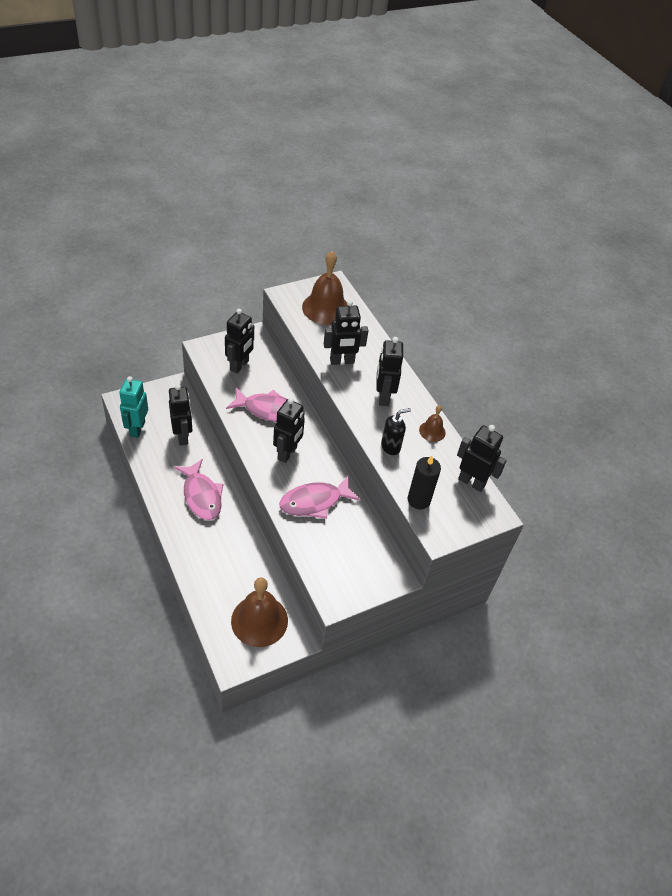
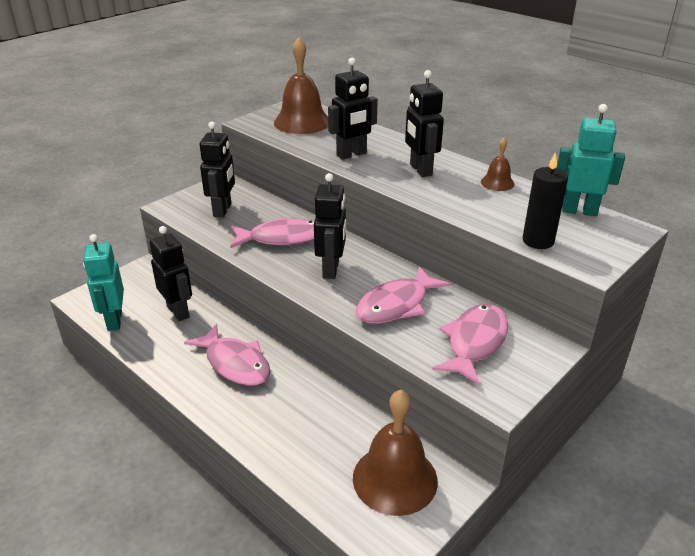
camera: 15 degrees left, 15 degrees down
black soap dispenser [381,408,411,455] -> none
black robot [457,425,507,492] -> turquoise robot [557,104,625,216]
none -> pink fish [432,304,508,386]

